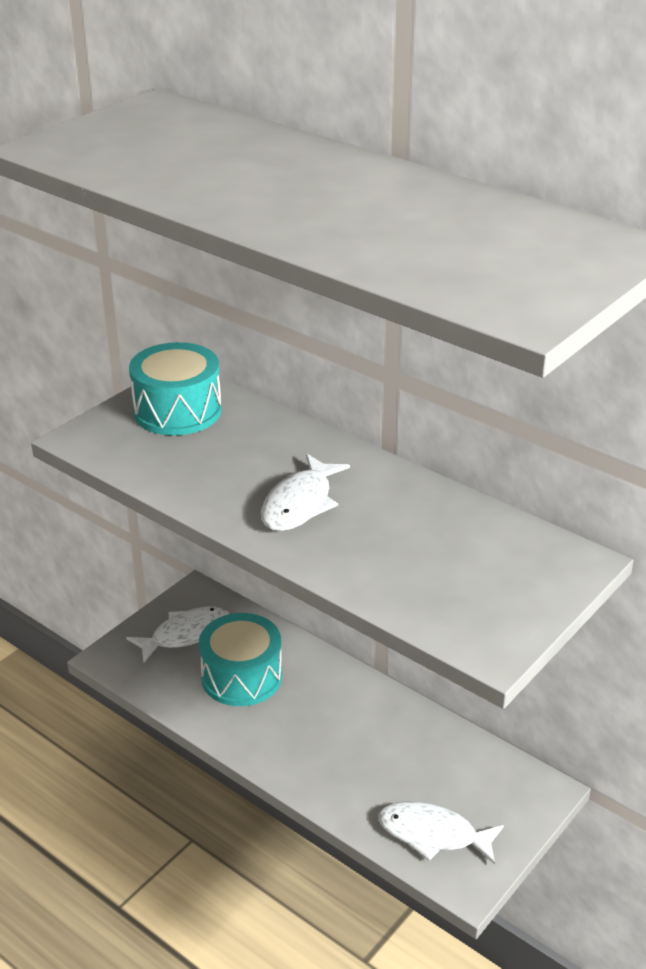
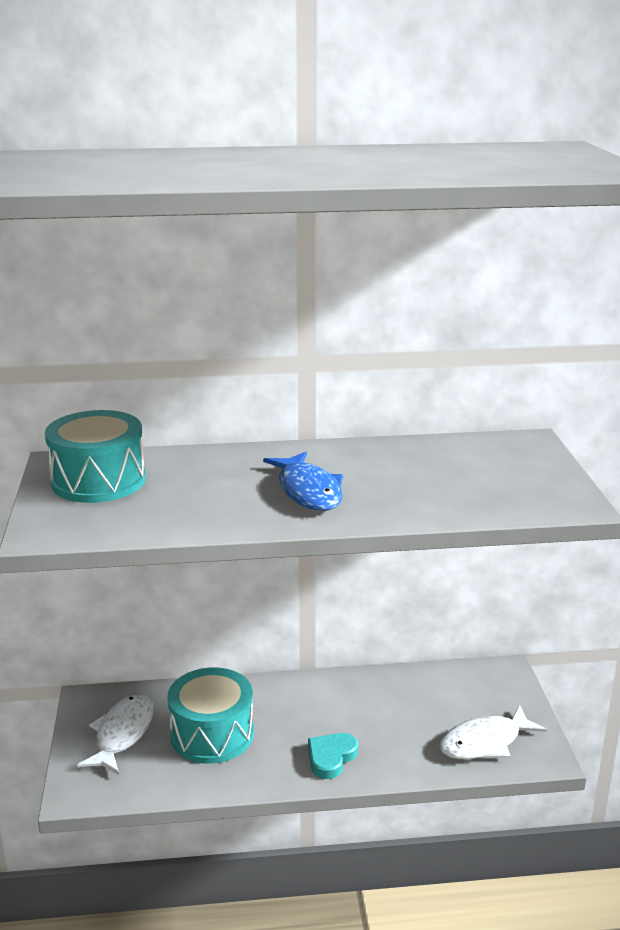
camera: 45 degrees left, 10 degrees down
white fish [261,454,350,531] -> blue fish [263,452,343,511]
none -> turquoise heart [308,733,358,779]

